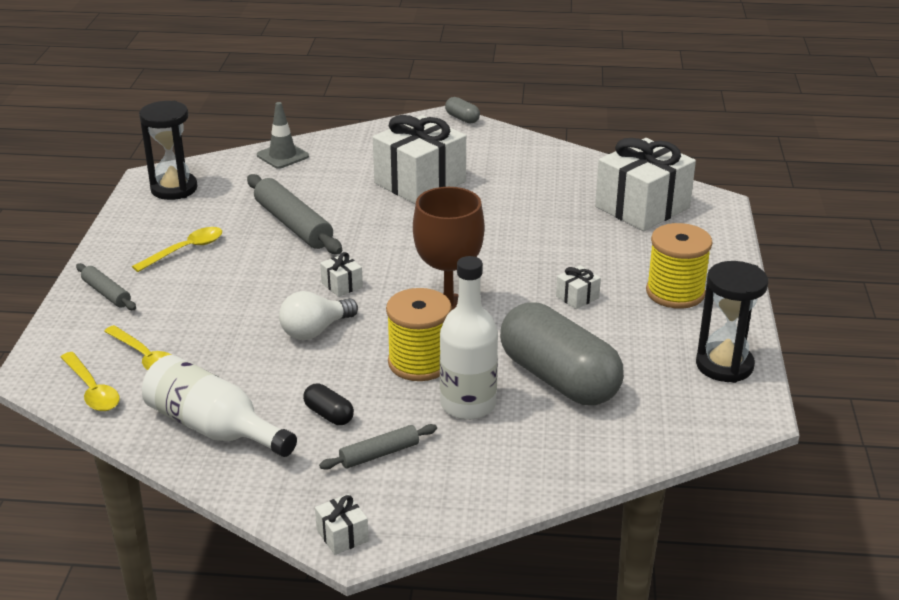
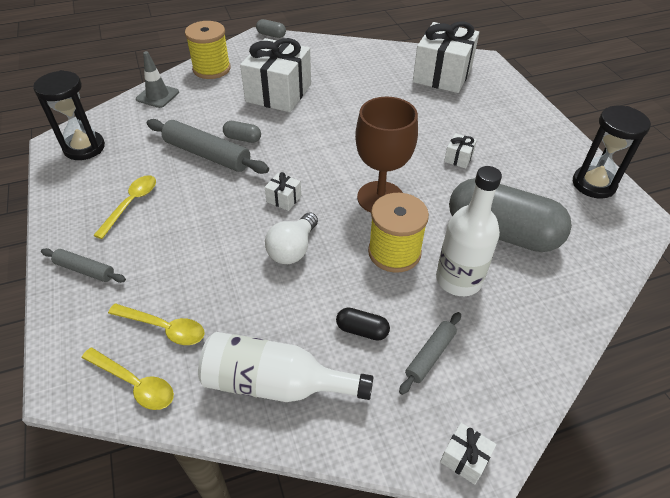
camera: 25 degrees left, 15 degrees up
yellow spool [646,223,712,309] -> yellow spool moved to [185,21,231,79]
none -> grey capsule [223,121,261,143]

